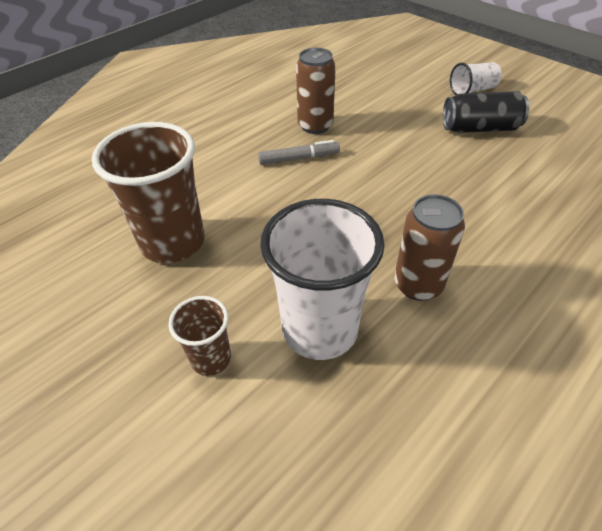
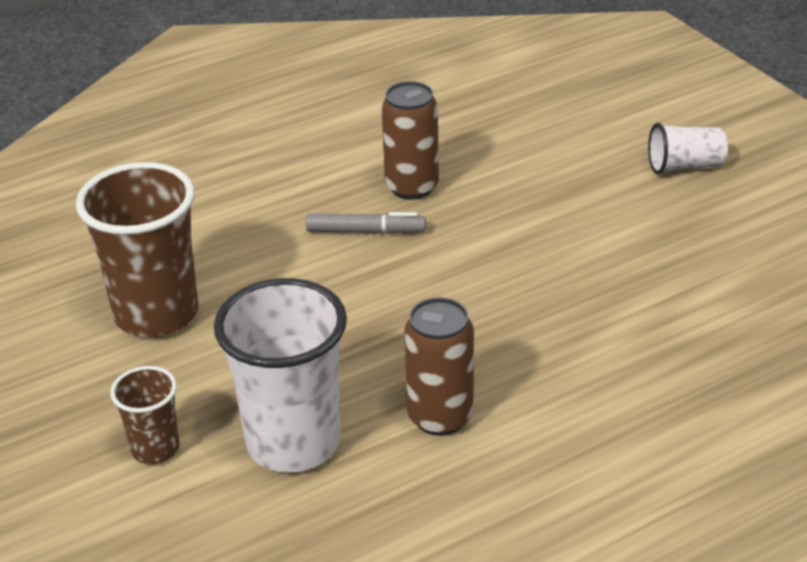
camera: 15 degrees right, 10 degrees down
black can [443,91,529,133] -> none

